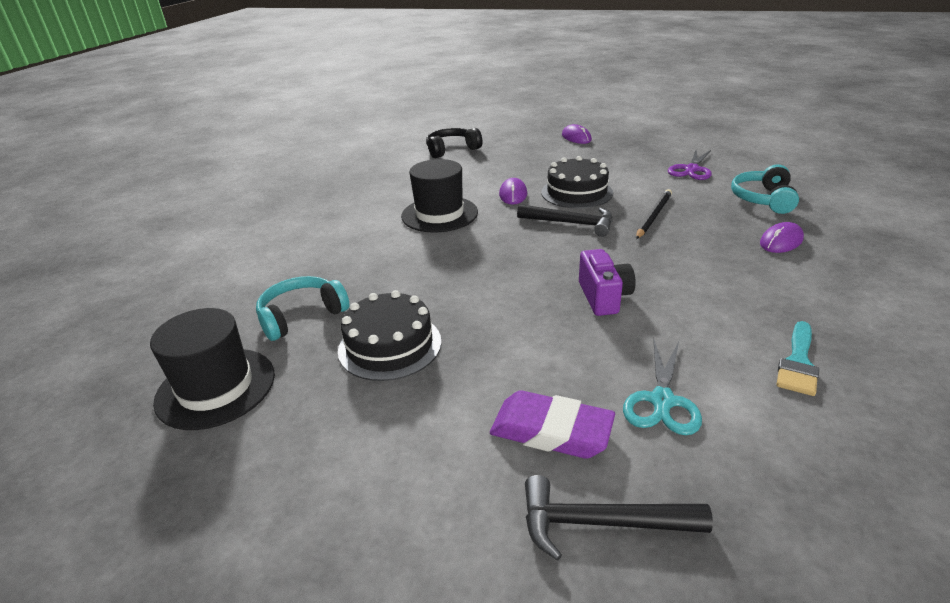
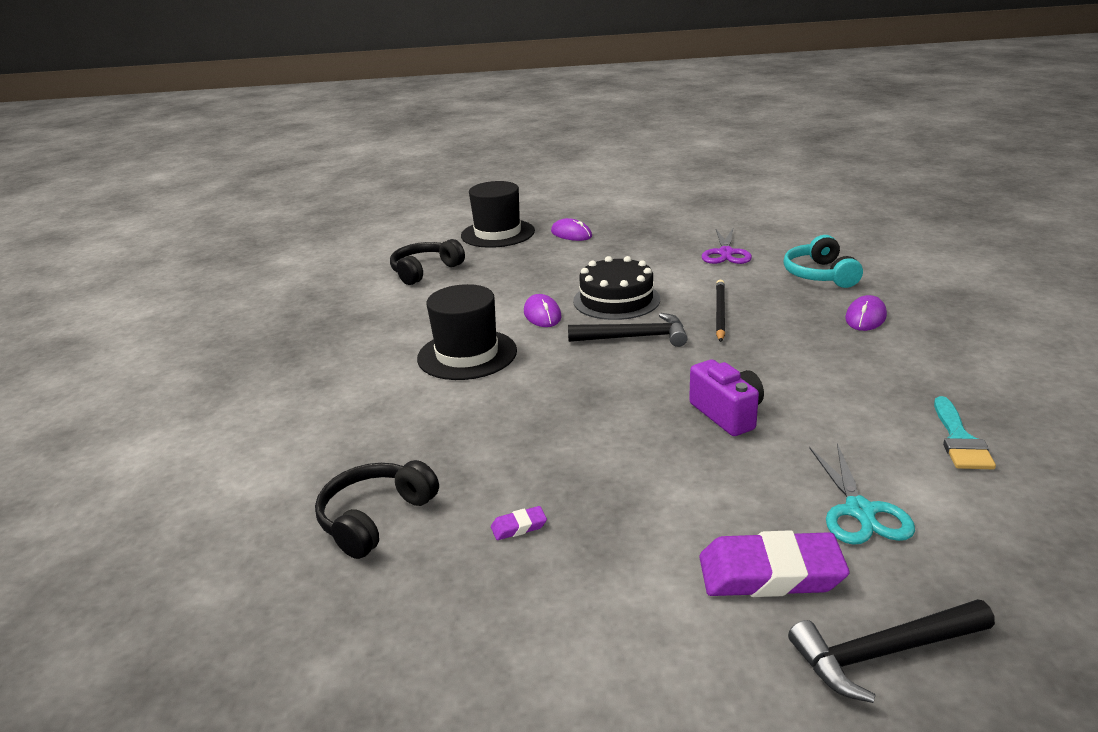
camera: 20 degrees left, 5 degrees down
black hat [150,308,275,430] -> black hat moved to [461,181,535,248]
turquoise headphones [256,276,349,341] -> black headphones [315,460,439,559]
black cake [338,290,441,381] -> purple eraser [491,506,547,540]

